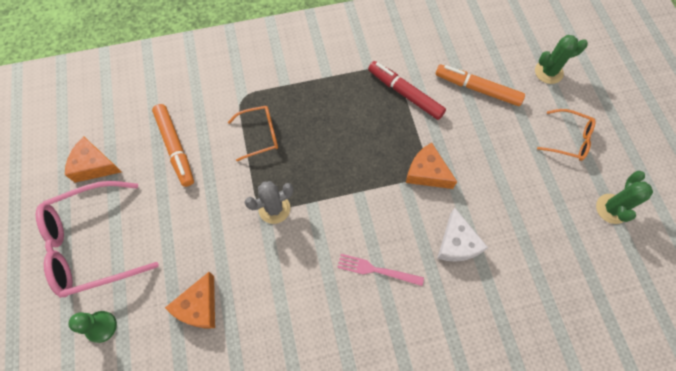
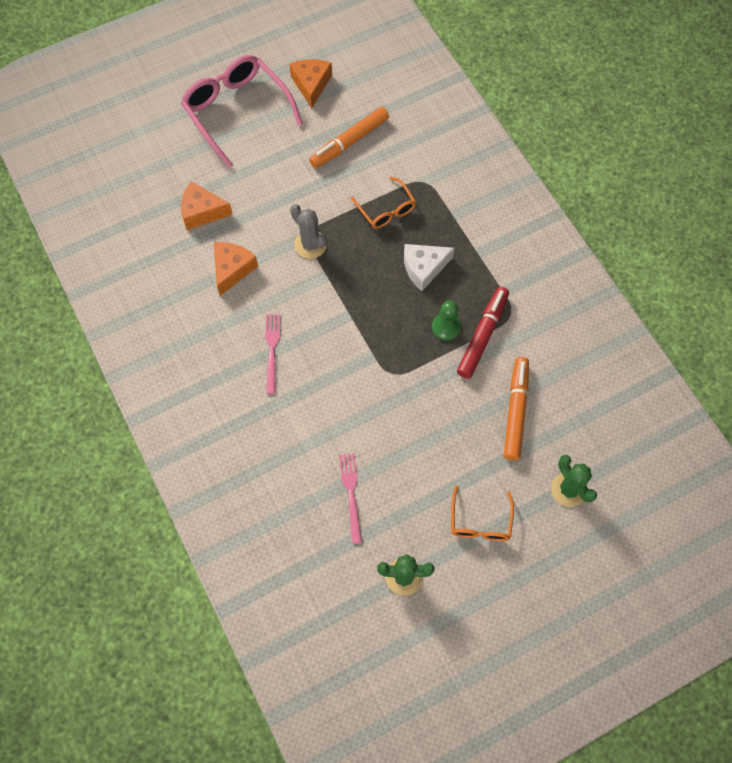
camera: 75 degrees right, 0 degrees up
green pawn [68,311,117,343] -> green pawn moved to [432,300,461,341]
orange cheese [406,143,457,189] -> orange cheese moved to [214,242,258,296]
white cheese [437,208,488,262] -> white cheese moved to [404,244,454,291]
none -> pink fork [339,453,362,544]

